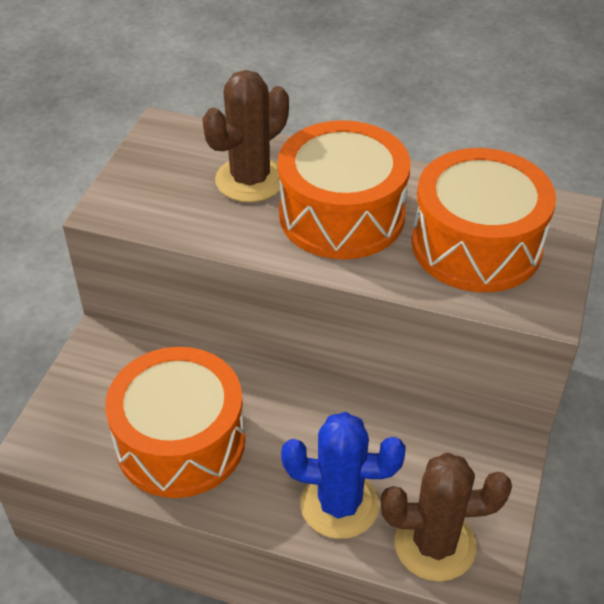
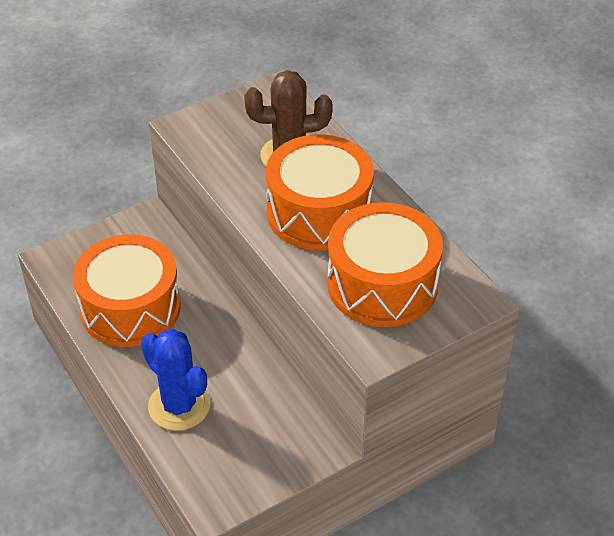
camera: 40 degrees right, 0 degrees up
brown cactus [381,453,512,582] -> none

